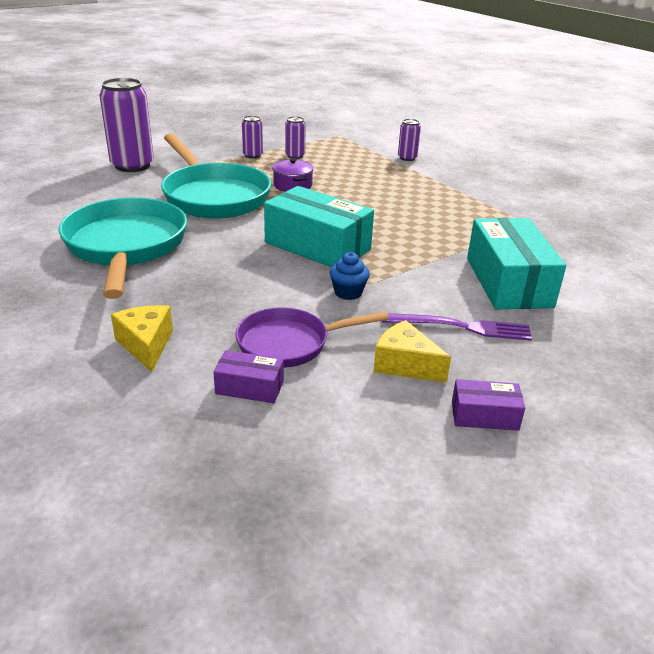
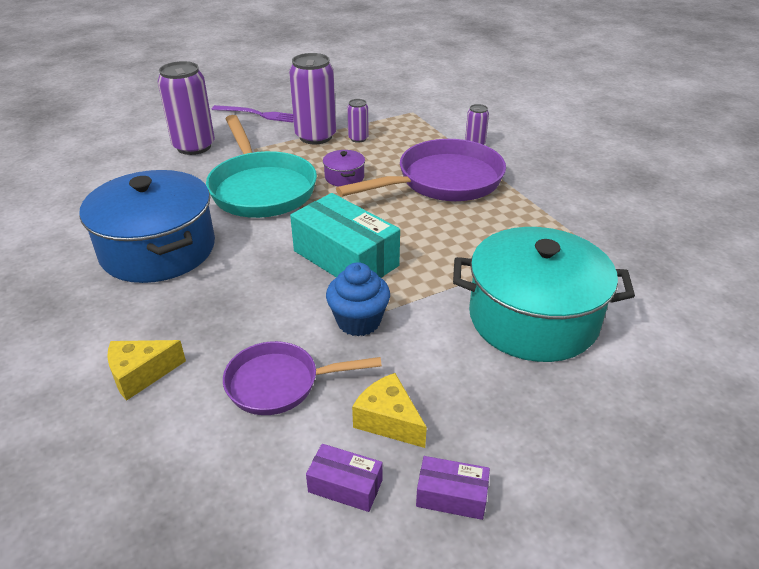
camera: 10 degrees right, 5 degrees up
turquoise pan [59,197,187,299] -> blue pot [79,170,215,283]
yellow cheese [111,305,173,372] -> yellow cheese turned 105 degrees counterclockwise [107,340,186,401]
purple box [213,350,284,403] -> purple box moved to [306,444,383,512]
purple can [242,116,263,159] -> purple can [289,53,336,144], size x2.04
blue cupcake [330,252,370,300] -> blue cupcake [326,262,390,336], size x1.53
purple fork [382,313,532,341] -> purple fork moved to [212,105,294,123]
turquoise box [467,218,566,309] -> turquoise pot [453,227,635,362]
none -> purple pan [336,139,506,201]

